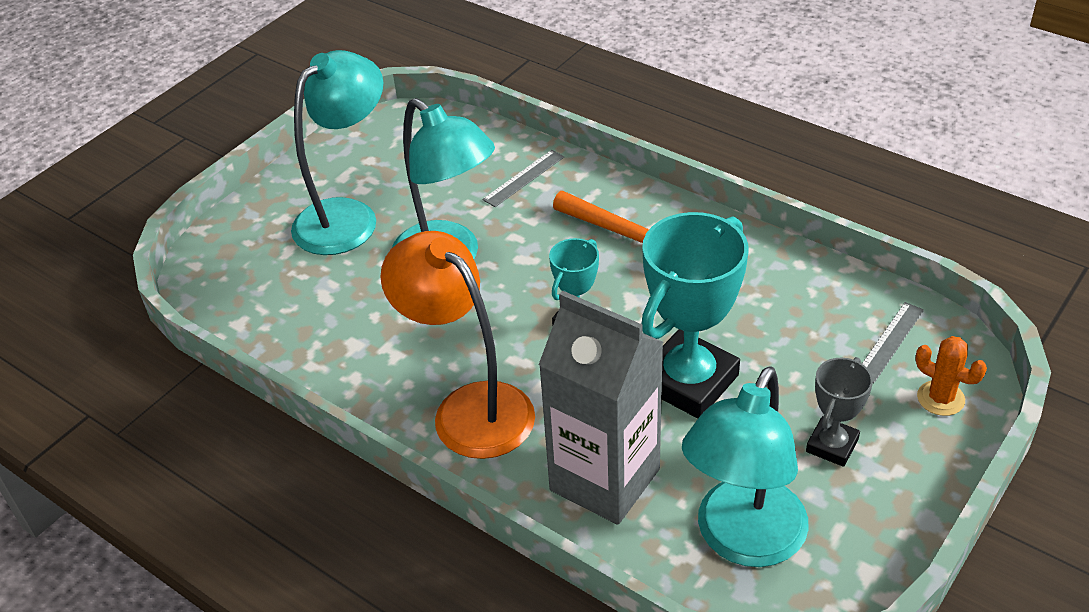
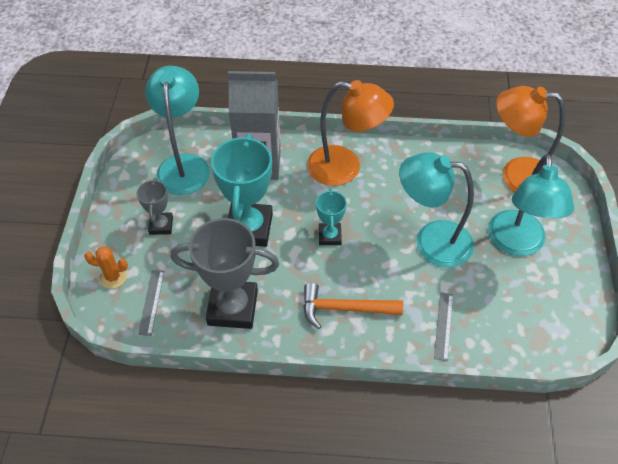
camera: 145 degrees right, 10 degrees up
none -> grey trophy [171,218,279,329]
none -> orange lamp [496,86,565,193]

